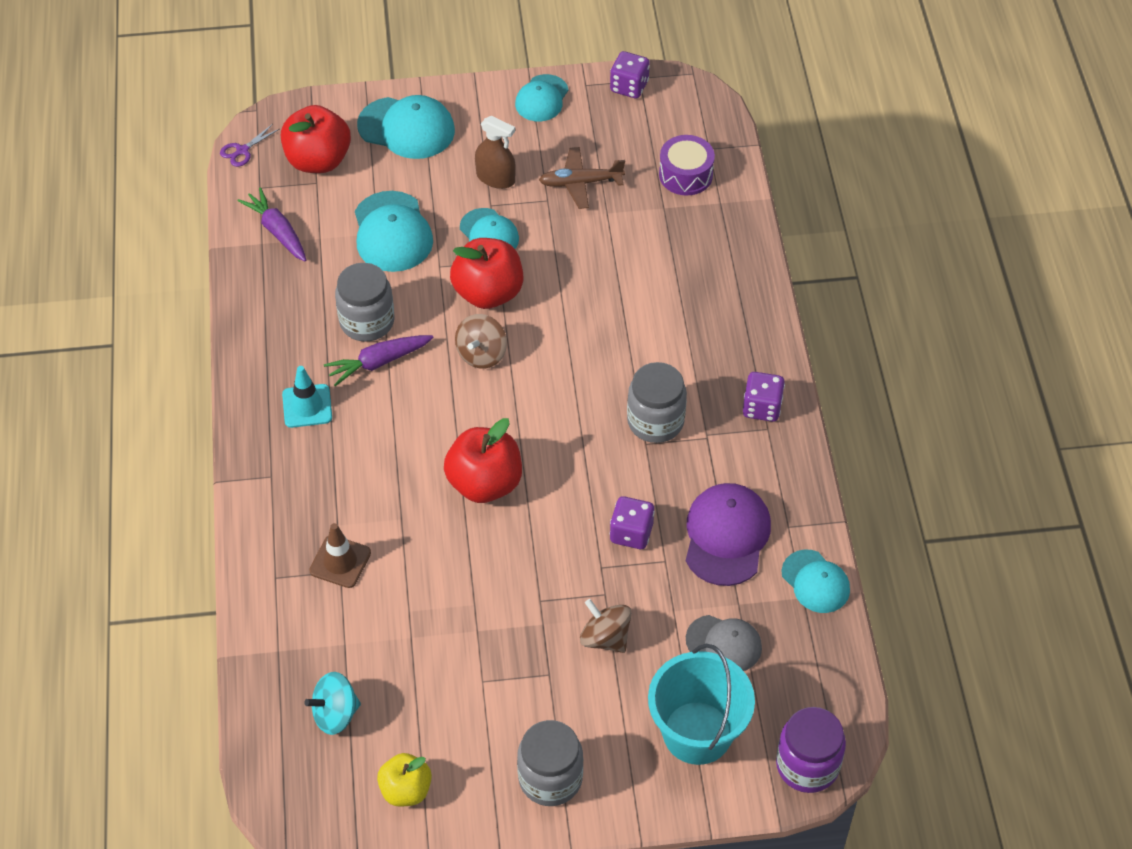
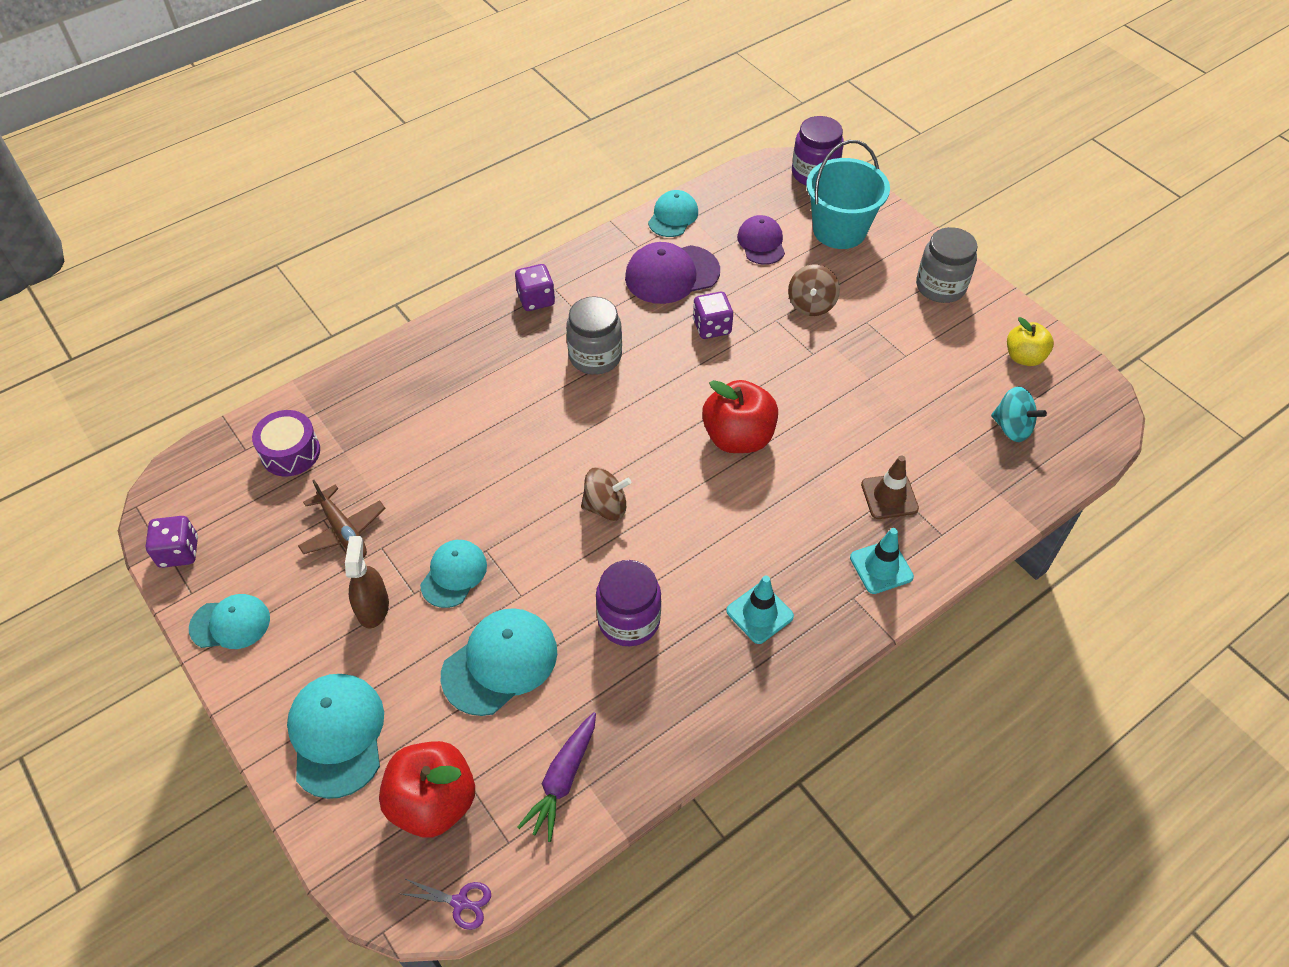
camera: 120 degrees left, 0 degrees up
purple carrot [324,335,434,386] -> none
grey jar [335,263,394,342] -> purple jar [596,560,661,646]
red apple [450,238,523,309] -> none
grey cap [686,615,762,671] -> purple cap [737,215,785,265]
none -> turquoise traffic cone [850,528,914,594]

